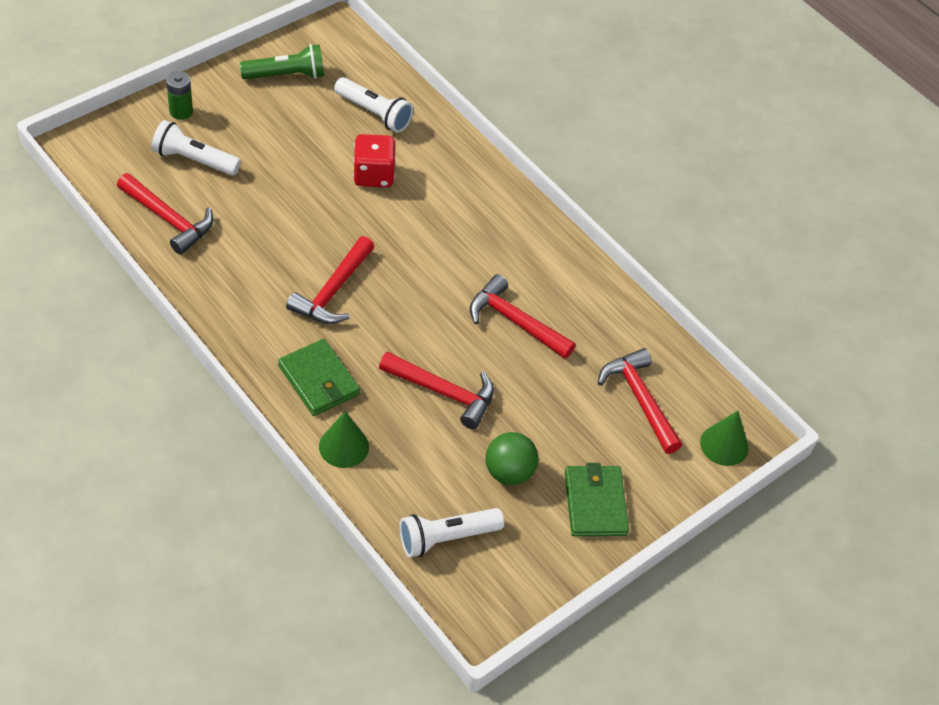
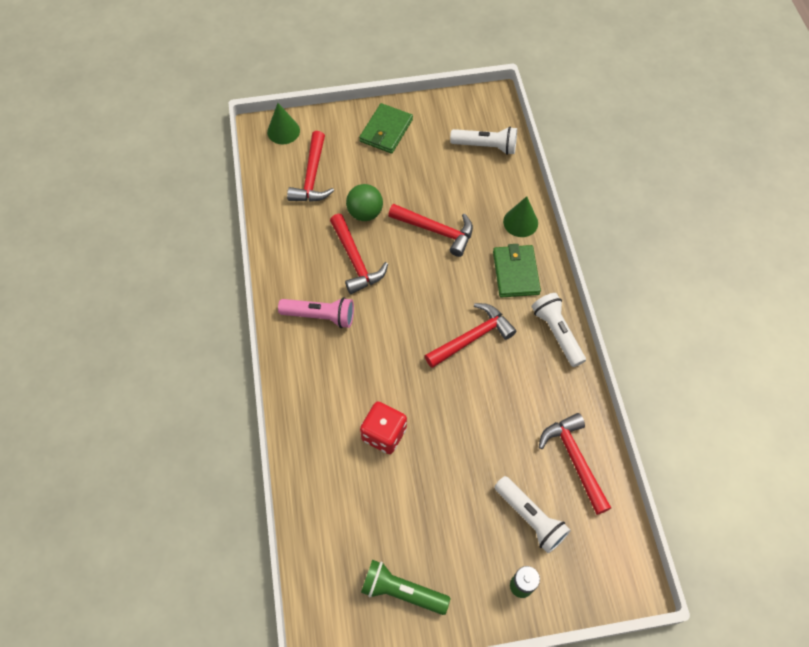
camera: 145 degrees left, 10 degrees up
white flashlight [334,77,413,133] -> white flashlight moved to [532,293,586,367]
red hammer [379,352,494,429] -> red hammer turned 150 degrees clockwise [388,204,473,257]
green ball [486,432,539,485] -> green ball moved to [346,184,383,221]
none -> pink flashlight [278,297,354,328]

